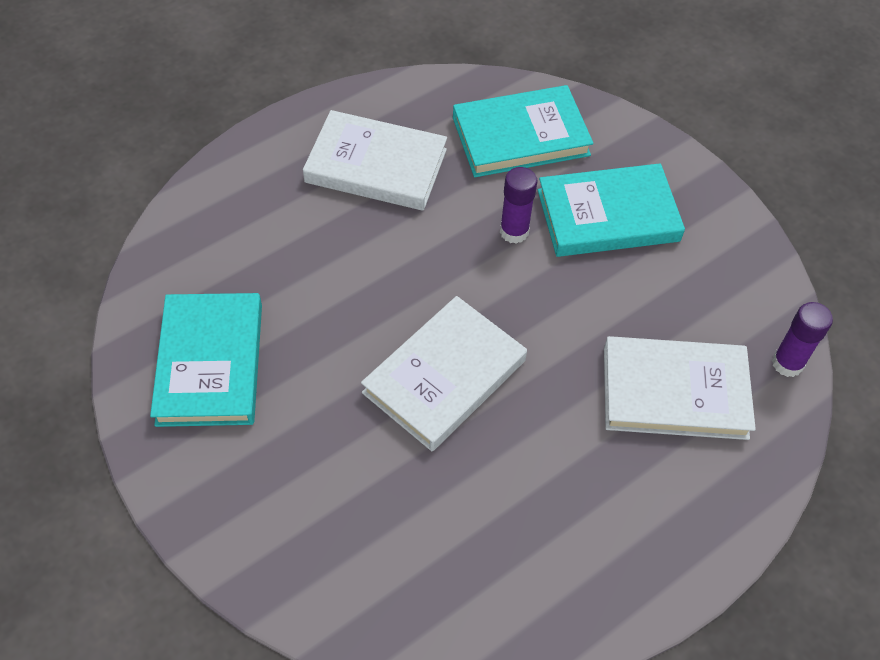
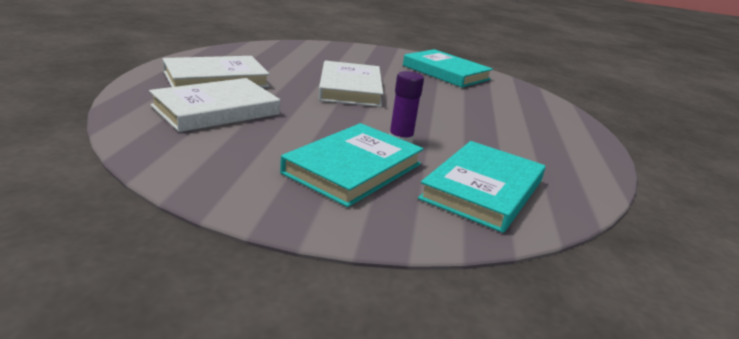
camera: 135 degrees right, 30 degrees down
white book [303,110,447,211] -> white book moved to [163,56,270,88]
purple glue stick [772,302,833,377] -> none

